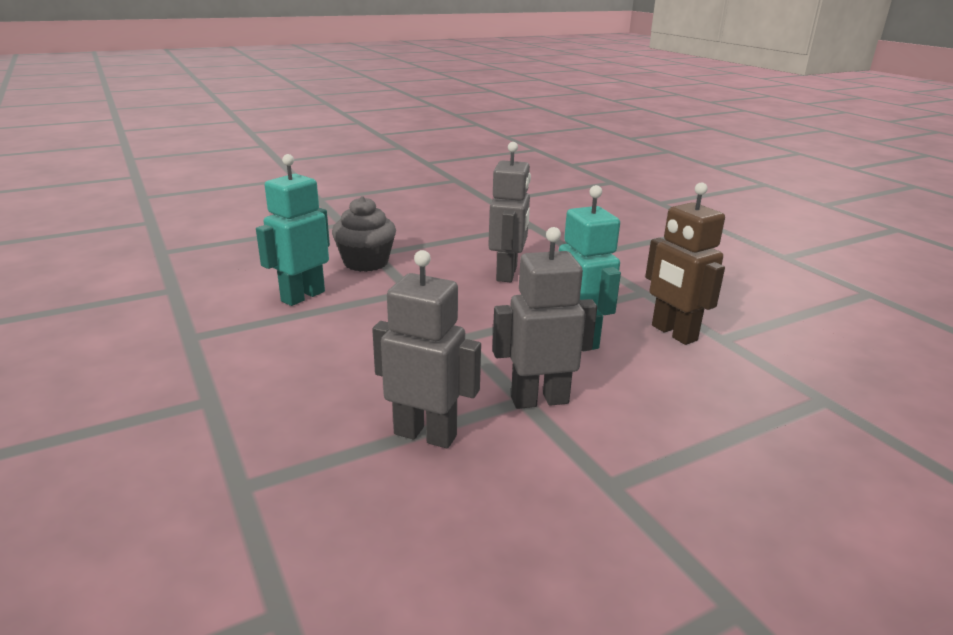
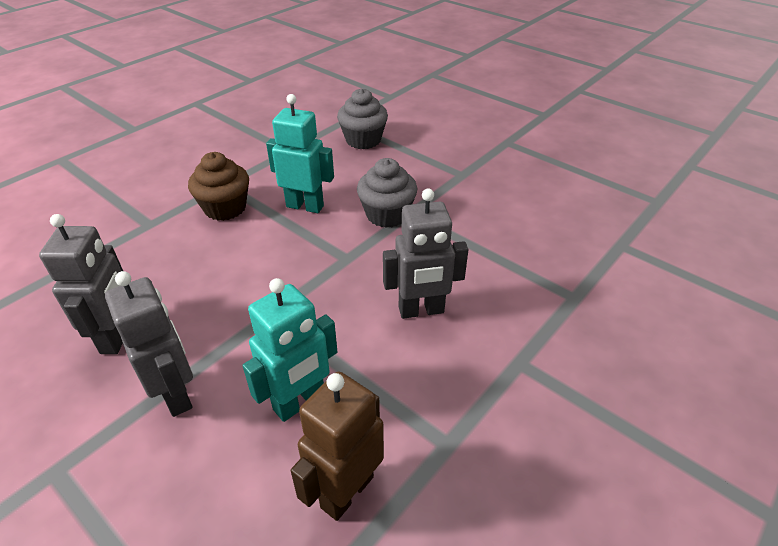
camera: 70 degrees right, 15 degrees up
none -> brown cupcake [188,152,249,221]
none -> grey cupcake [337,88,388,149]

